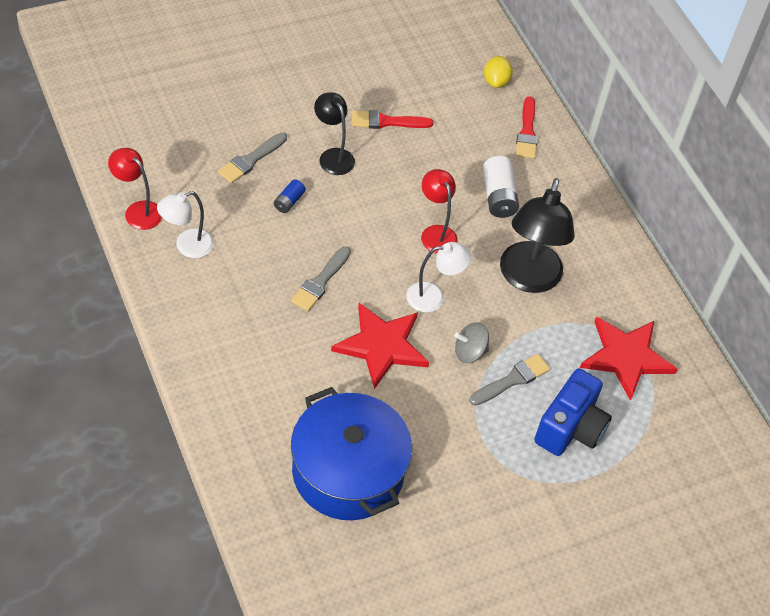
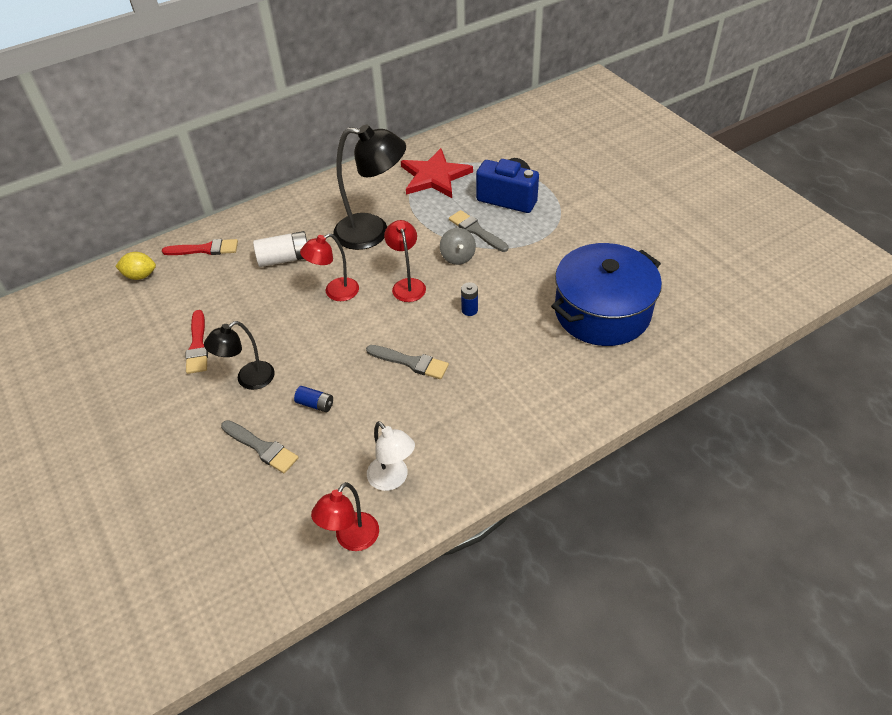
camera: 90 degrees left, 5 degrees down
red star [331,303,429,389] -> blue battery [461,282,478,316]
white lamp [406,242,471,313] -> red lamp [384,220,426,302]

